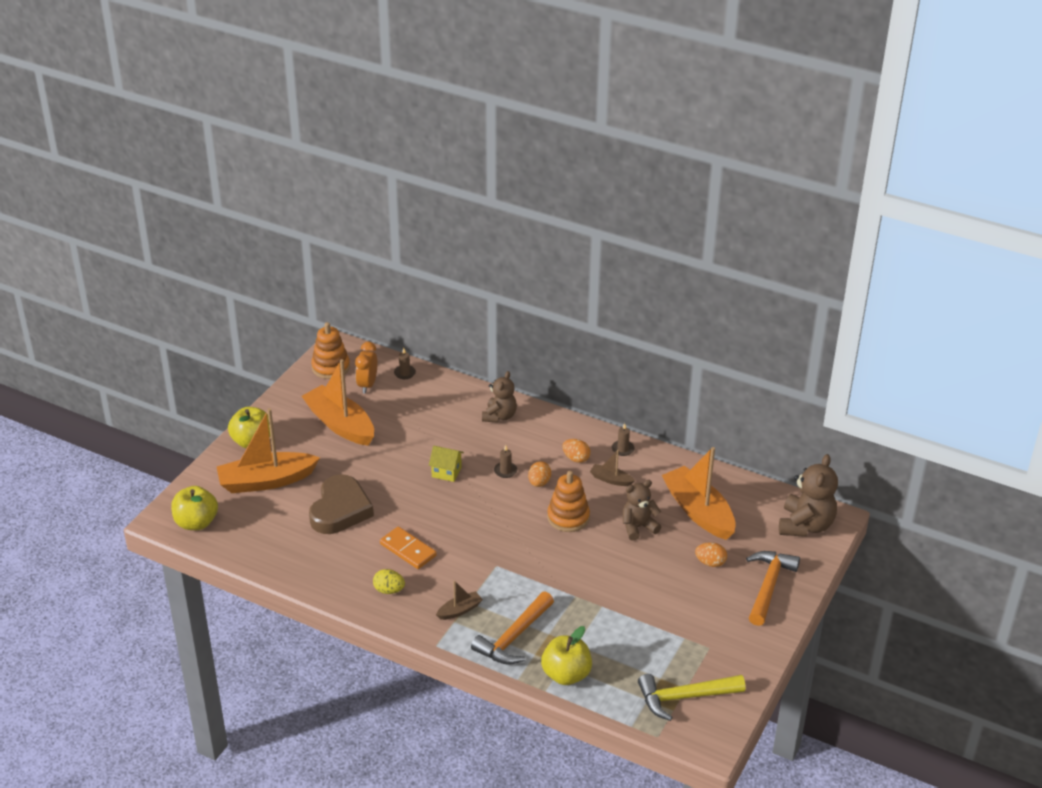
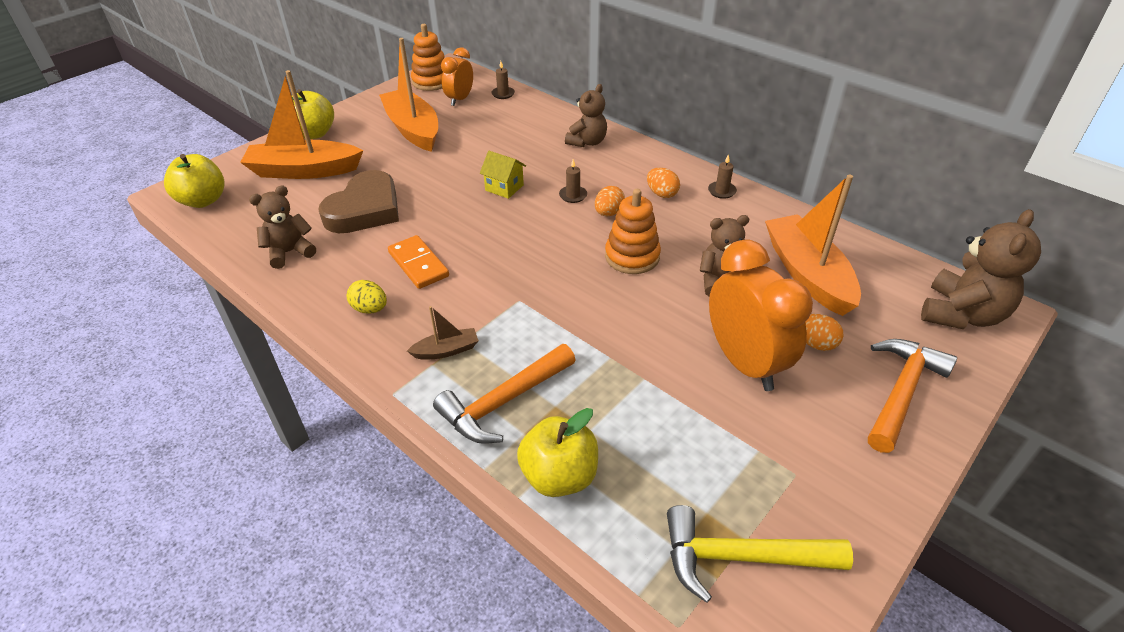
camera: 15 degrees right, 5 degrees up
brown boat [590,450,635,486] -> none
none -> brown teddy bear [249,185,316,269]
none -> orange clock [709,239,813,391]

